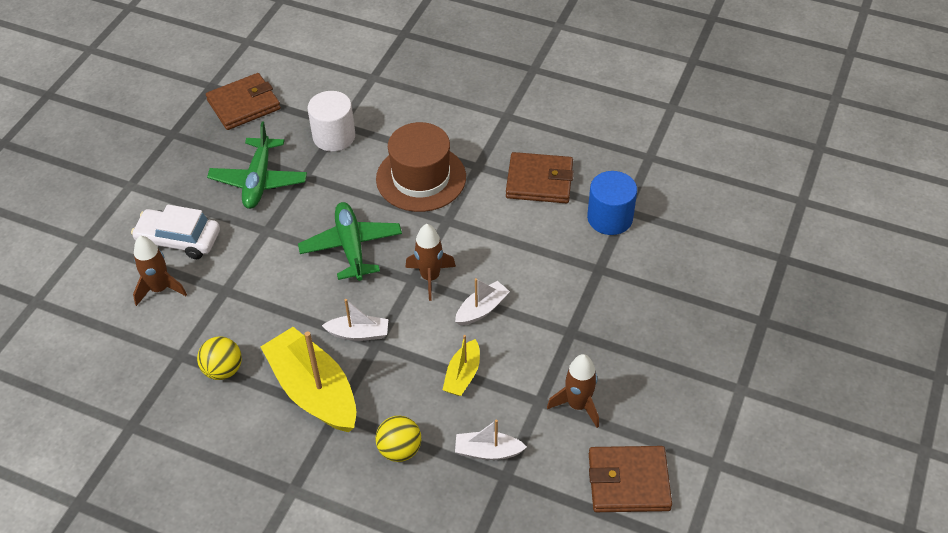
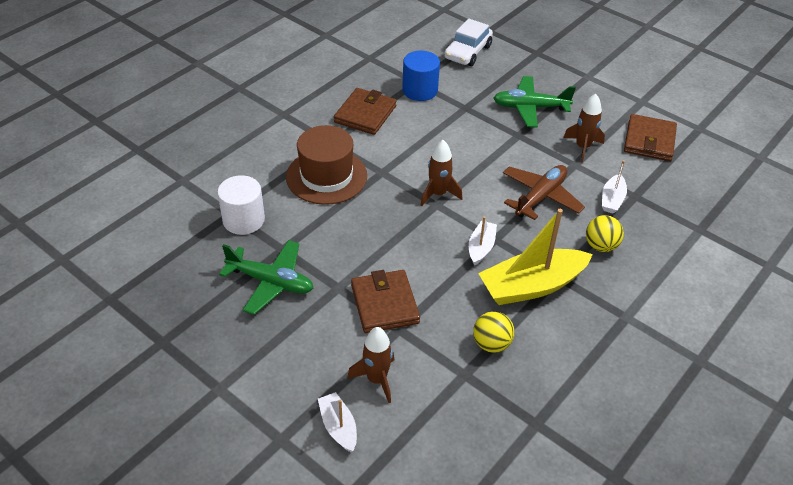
camera: 75 degrees left, 5 degrees down
white car [131,205,220,259] -> white car moved to [444,18,493,66]
brown wallet [206,73,281,130] -> brown wallet moved to [351,270,420,333]
green plane [298,202,402,281] -> green plane moved to [493,76,576,128]
yellow boat [443,335,480,396] -> brown plane [503,165,585,220]
white boat [455,278,510,326] -> white boat moved to [318,392,357,452]

